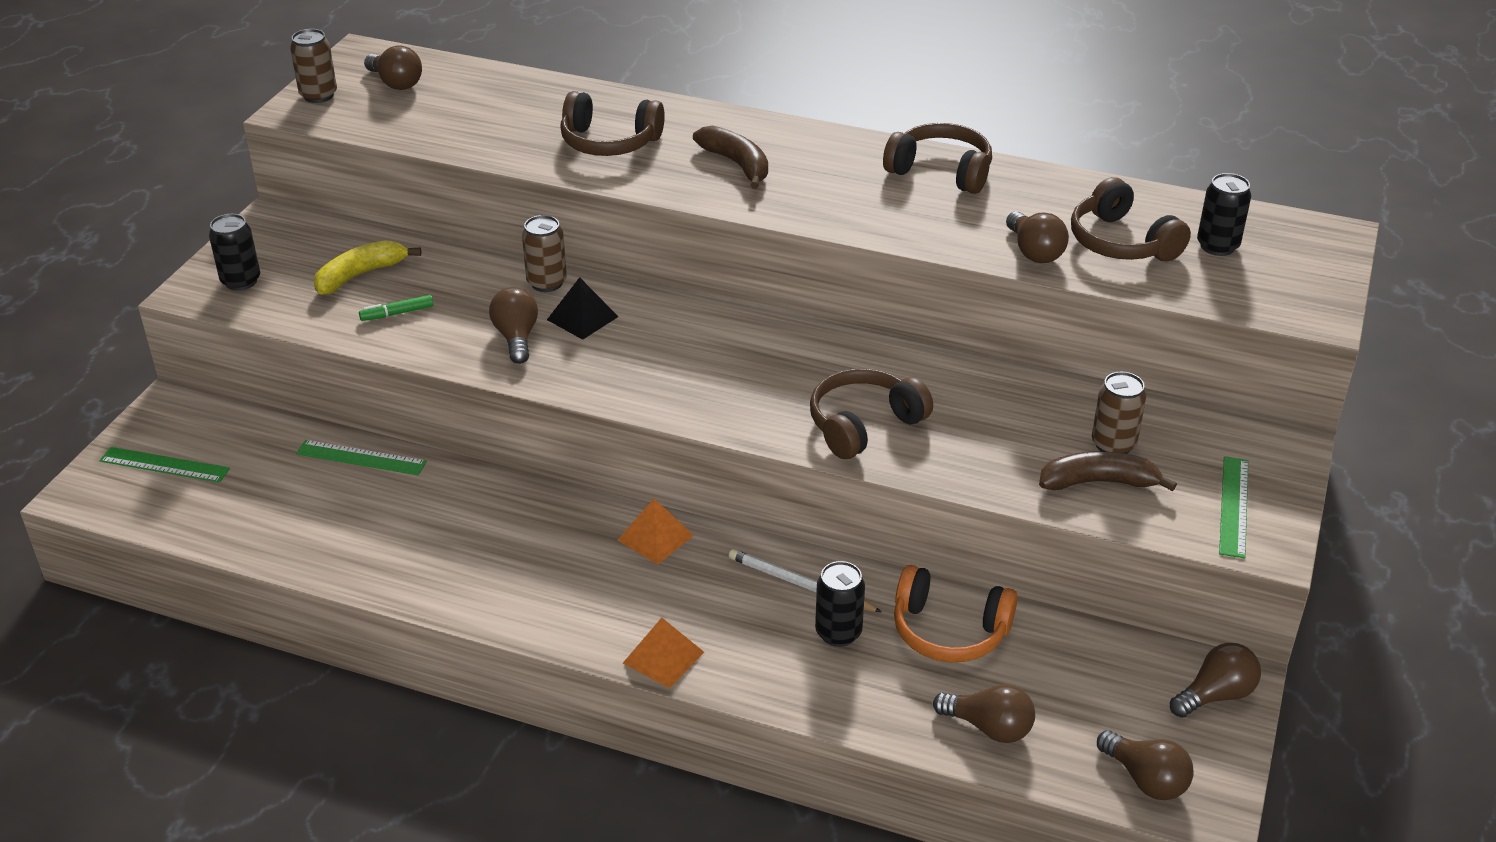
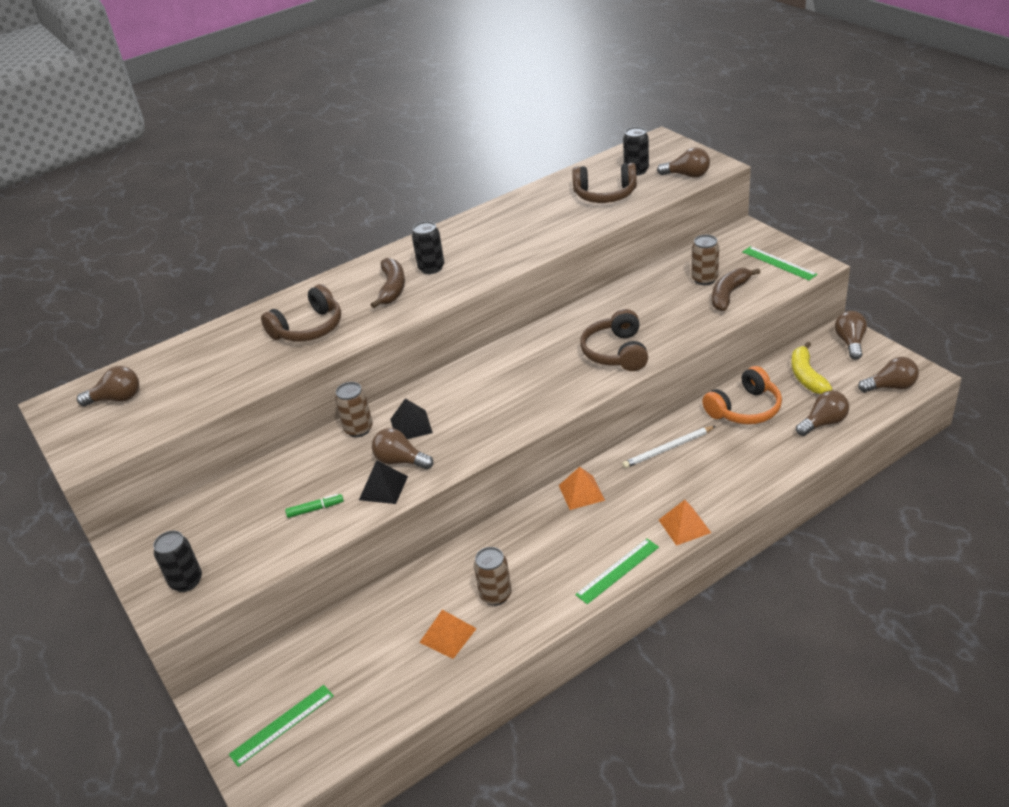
camera: 50 degrees left, 0 degrees up
brown can [290,29,337,103] -> brown can moved to [474,547,512,606]
green ruler [296,440,427,475] -> green ruler moved to [575,539,659,604]
yellow banana [314,240,421,295] -> yellow banana moved to [791,342,833,394]
green marker [359,295,434,321] -> green marker turned 120 degrees counterclockwise [285,494,344,518]
brown banana [693,126,768,189] -> brown banana turned 90 degrees clockwise [371,258,405,308]
black can [815,561,865,647] -> black can moved to [412,221,444,274]
brown headphones [883,123,992,194] -> none
brown light bulb [1006,211,1069,263] -> brown light bulb moved to [657,147,710,178]
none -> black pyramid [359,460,408,504]
none -> orange pyramid [419,610,477,659]

